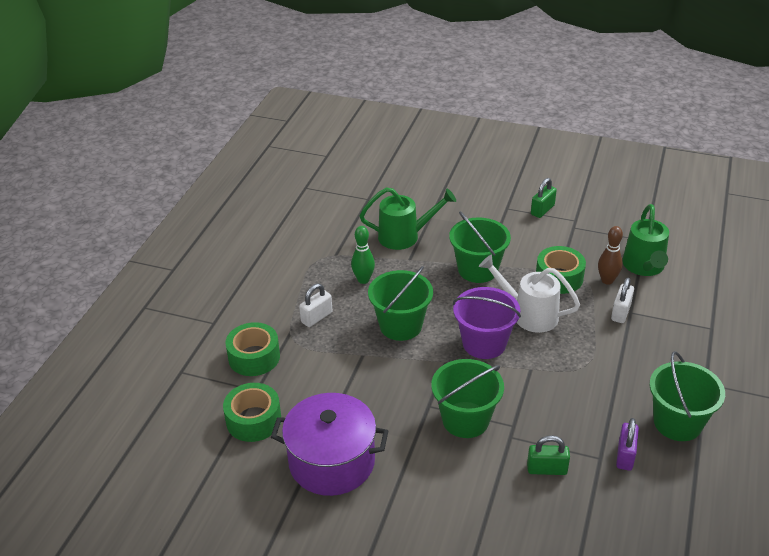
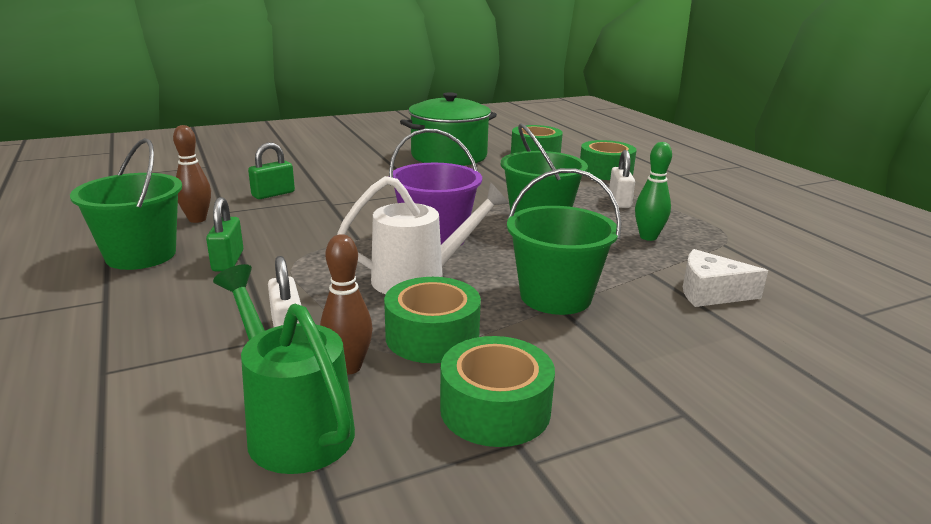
camera: 135 degrees right, 15 degrees down
purple pot [271,393,388,496] -> green pot [400,92,497,166]
green watering can [360,187,456,250] -> white cheese [683,249,768,307]
green bucket [431,359,504,438] -> none
green padlock [531,178,557,218] -> green padlock moved to [206,197,243,272]
purple padlock [616,418,639,471] -> brown bowling pin [173,125,211,223]
none -> green tape [440,336,555,447]

